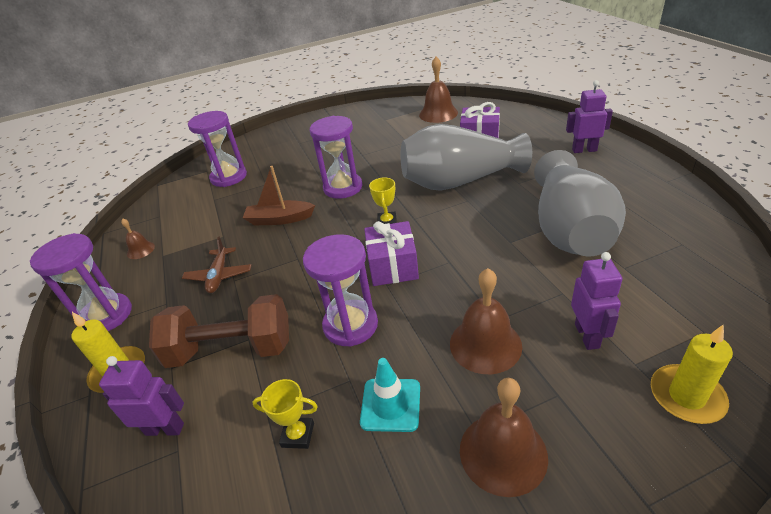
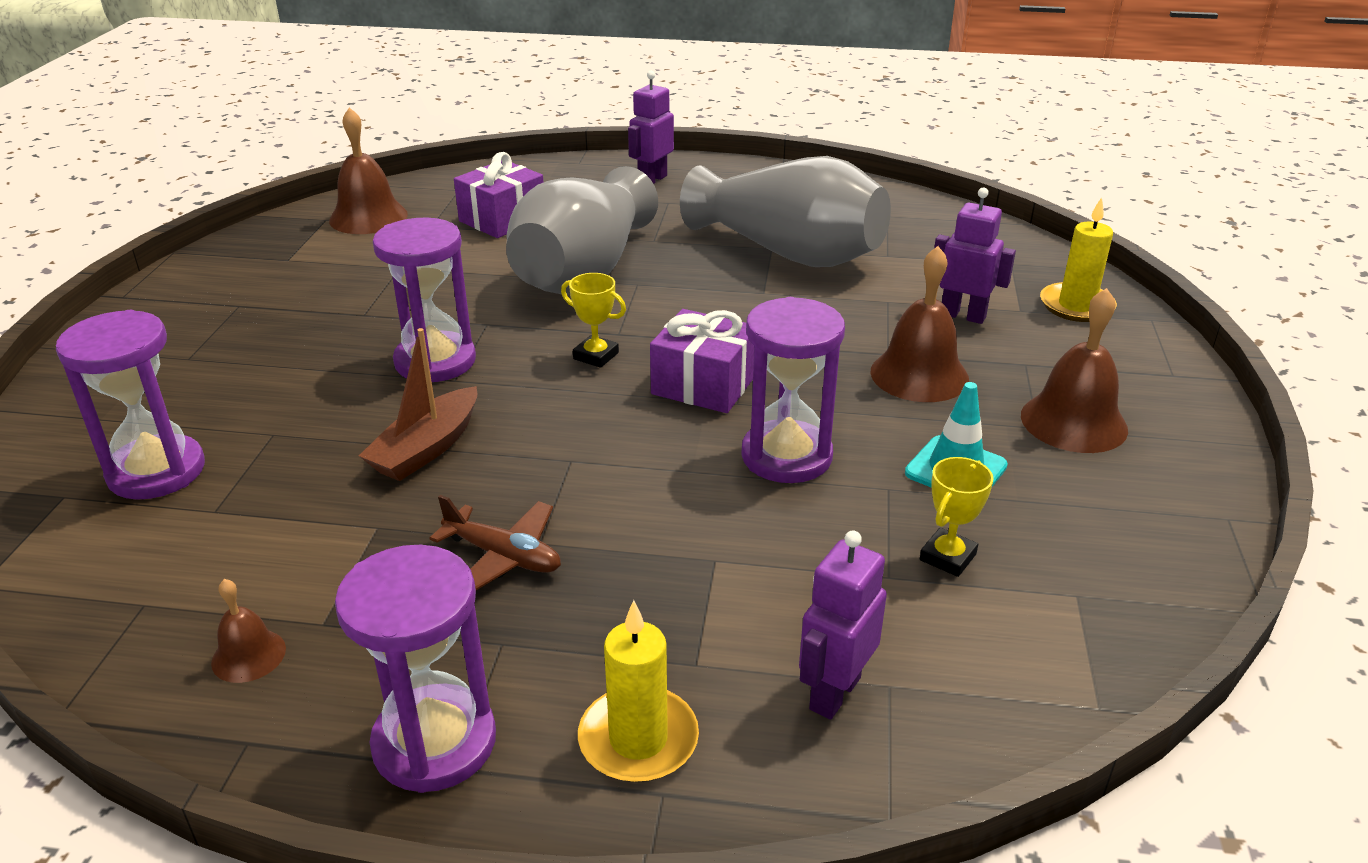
camera: 65 degrees left, 5 degrees down
brown dumbbell [149,294,289,368] -> none

